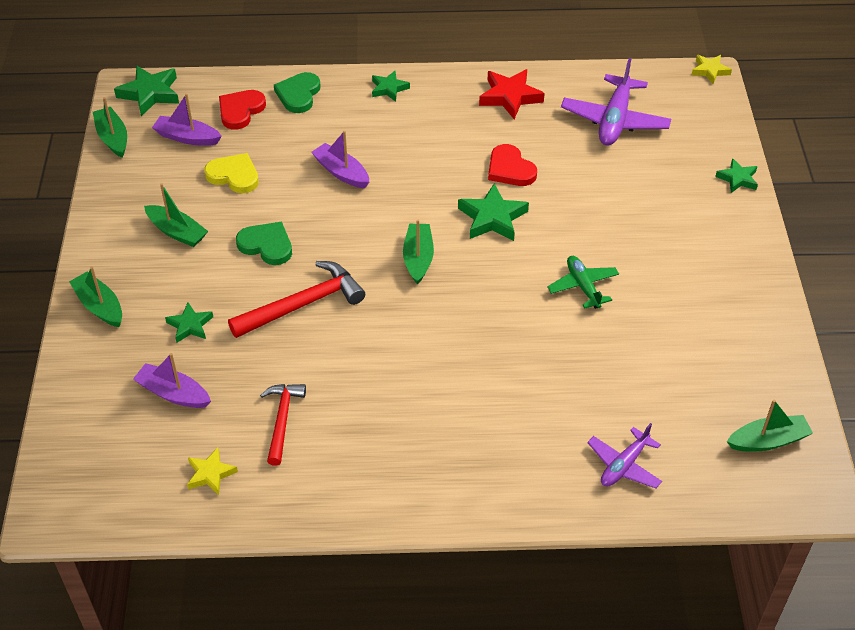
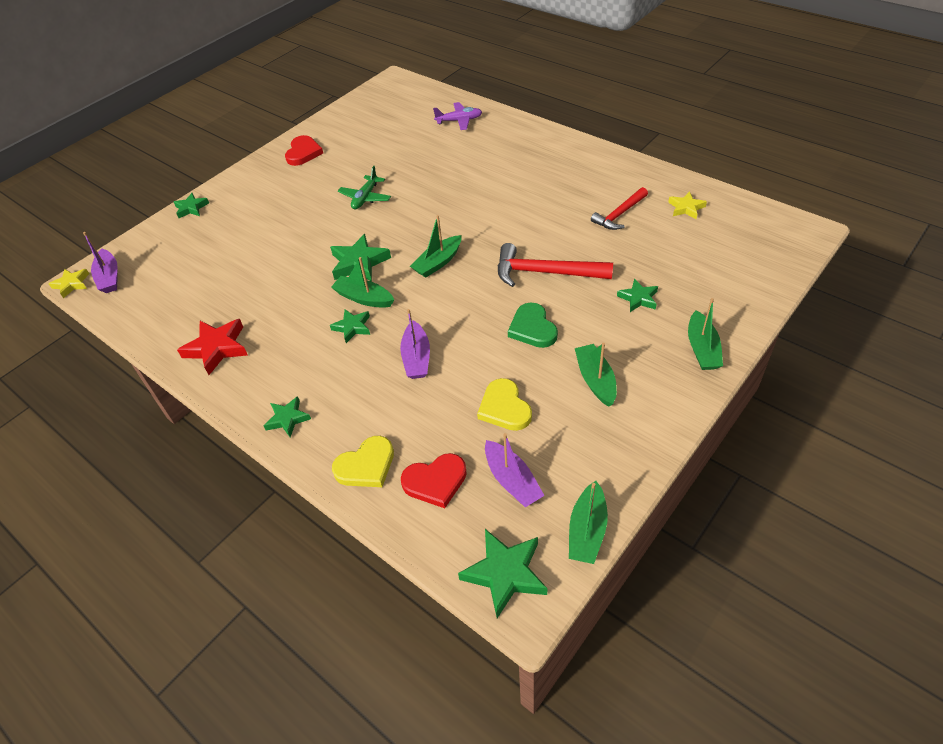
camera: 135 degrees left, 0 degrees up
purple boat [133,353,211,408] -> purple boat moved to [83,232,118,293]
green heart [274,72,320,113] -> yellow heart [332,436,394,487]
red heart [488,144,537,186] -> red heart moved to [285,135,323,166]
purple plane [561,58,671,145] -> none
green boat [727,400,813,451] -> green boat moved to [331,257,394,308]
none -> green star [330,309,370,343]

